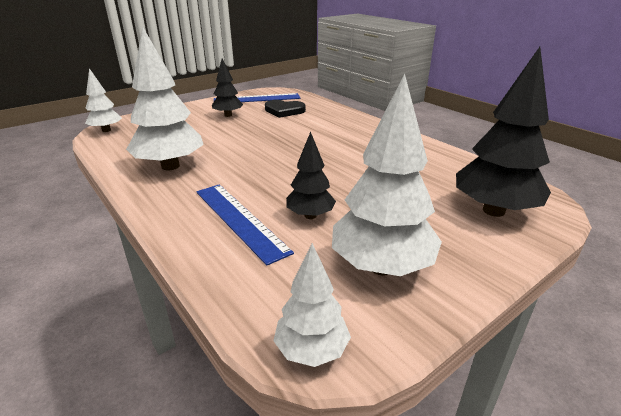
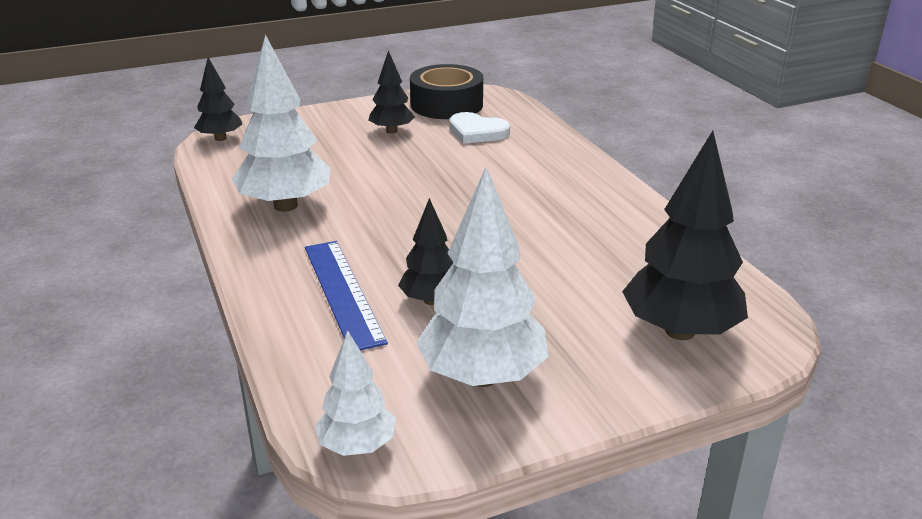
camera: 15 degrees right, 0 degrees up
white tree [85,68,122,132] -> black tree [194,57,242,141]
blue ruler [214,93,300,102] -> black tape [410,64,483,119]
black heart [265,100,306,118] -> white heart [449,112,510,144]

